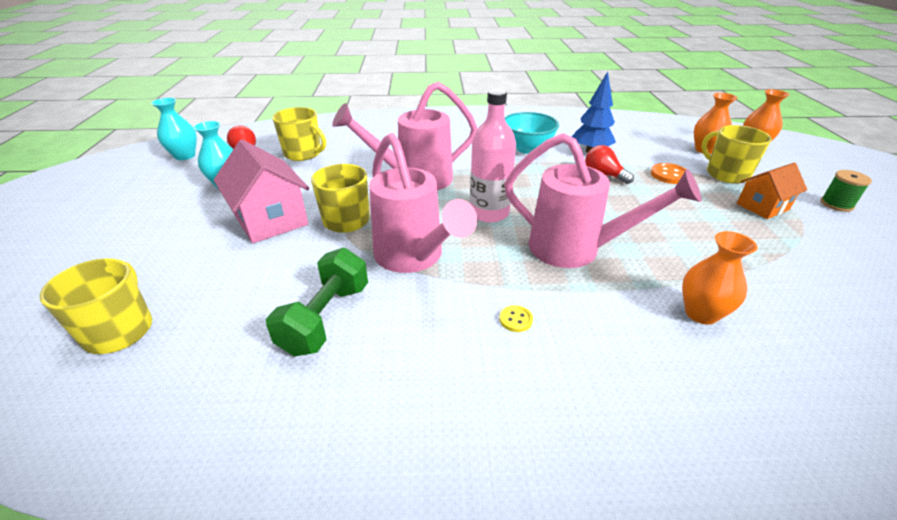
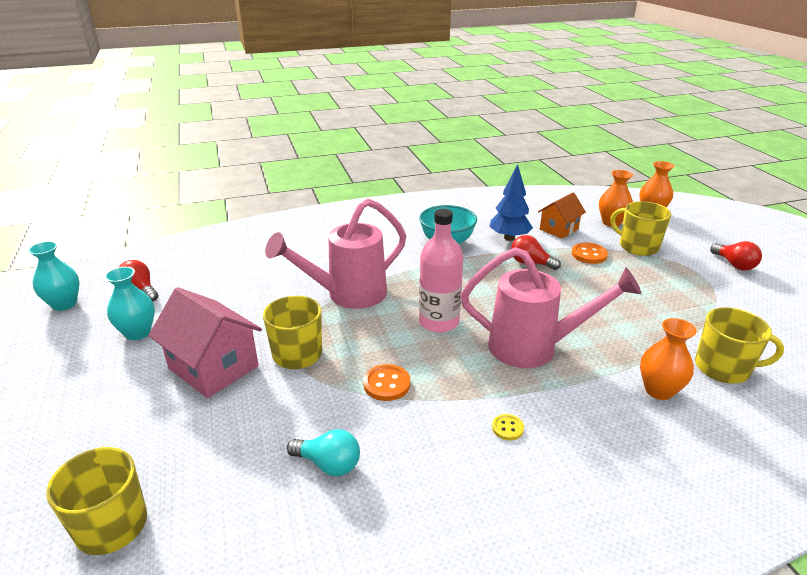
camera: 15 degrees left, 5 degrees down
green dumbbell [266,248,368,357] -> turquoise light bulb [287,429,360,476]
yellow mug [272,107,326,161] -> yellow mug moved to [695,307,784,384]
pink watering can [369,133,477,273] -> orange button [363,364,410,401]
orange house [737,163,807,219] -> orange house moved to [538,192,586,239]
green spool [820,170,872,212] -> red light bulb [710,241,762,271]

